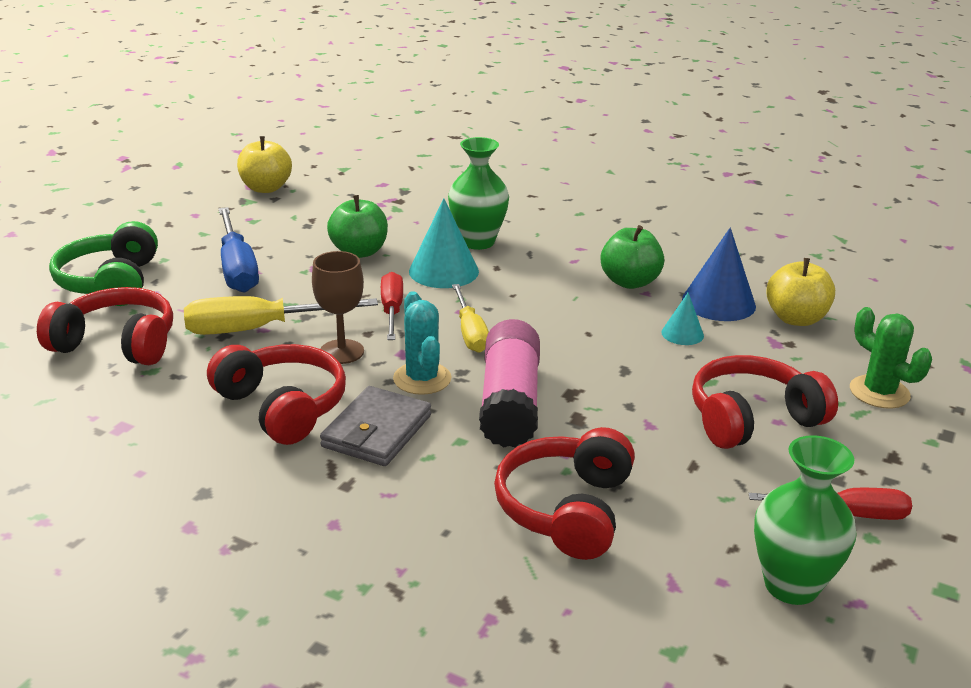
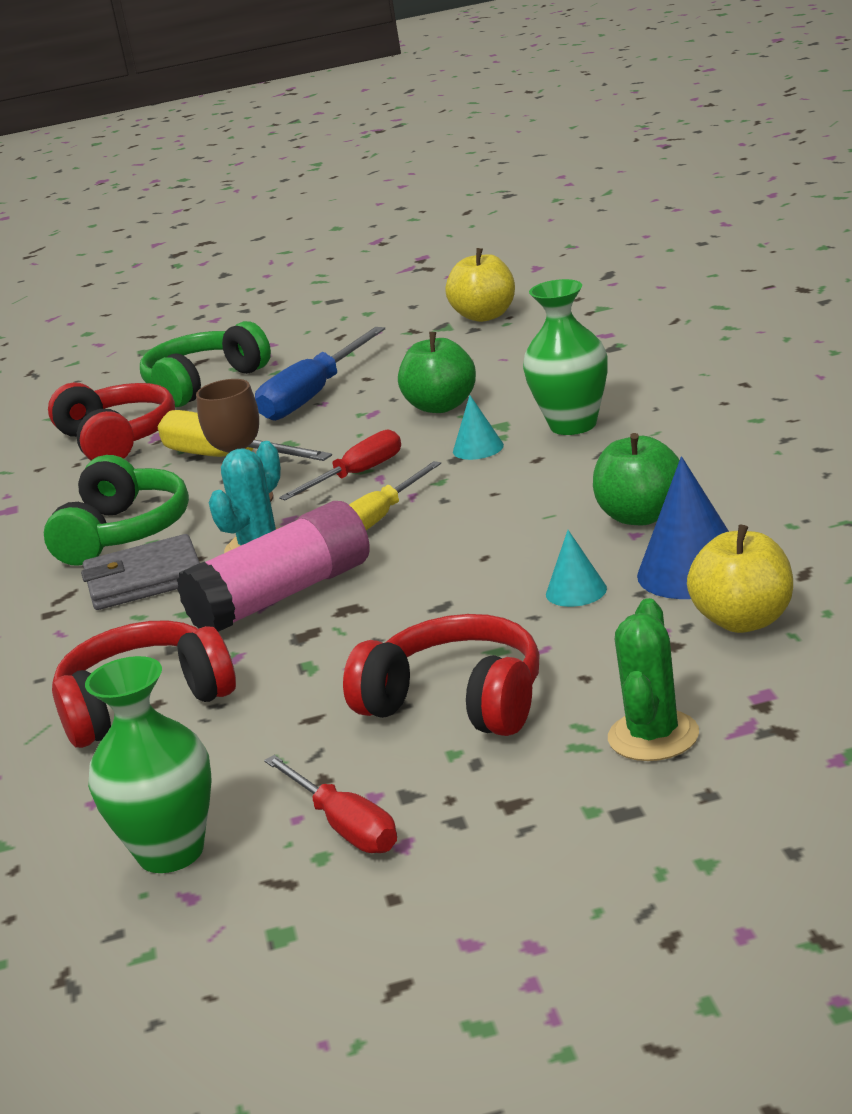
camera: 55 degrees right, 5 degrees down
red headphones [207,344,346,445] -> green headphones [44,455,189,566]
turquoise cone [409,198,479,288] -> turquoise cone [453,395,504,460], size x0.55

